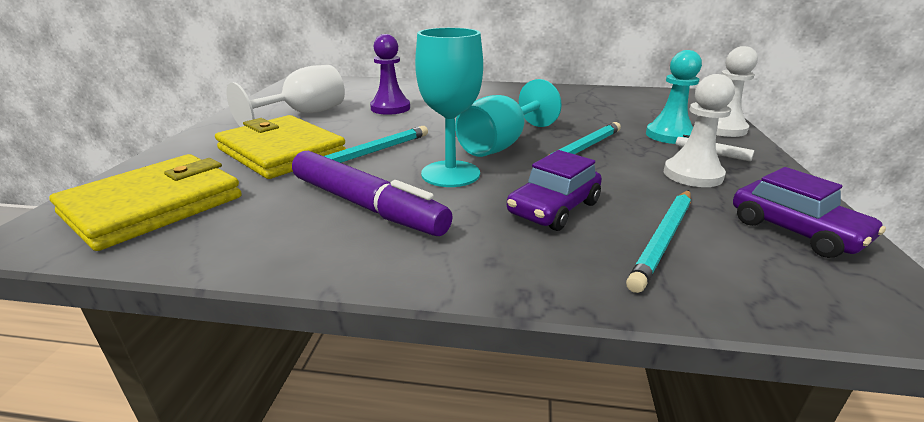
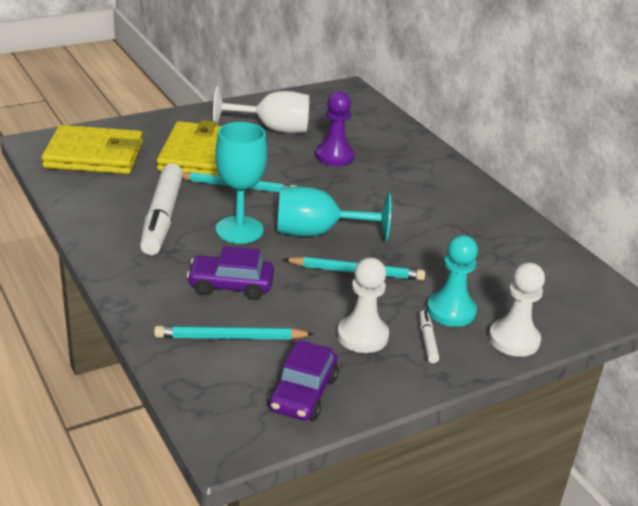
camera: 50 degrees right, 5 degrees up
purple marker [292,151,453,236] -> white marker [140,164,183,255]

